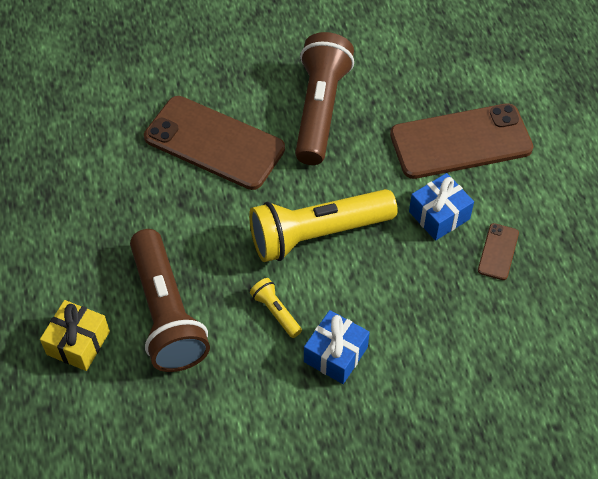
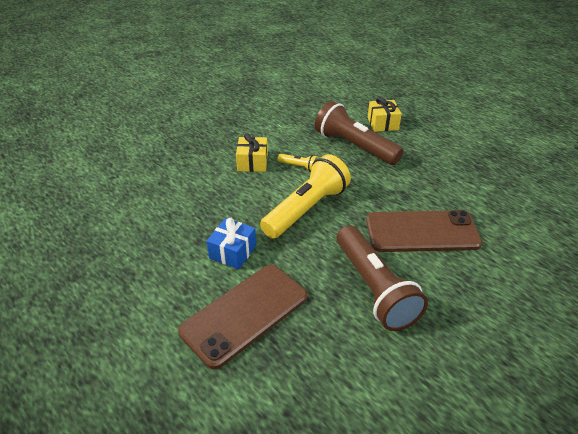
camera: 150 degrees right, 15 degrees down
blue gift [304,310,370,384] -> yellow gift [236,133,268,172]
brown phone [478,223,519,280] -> none

